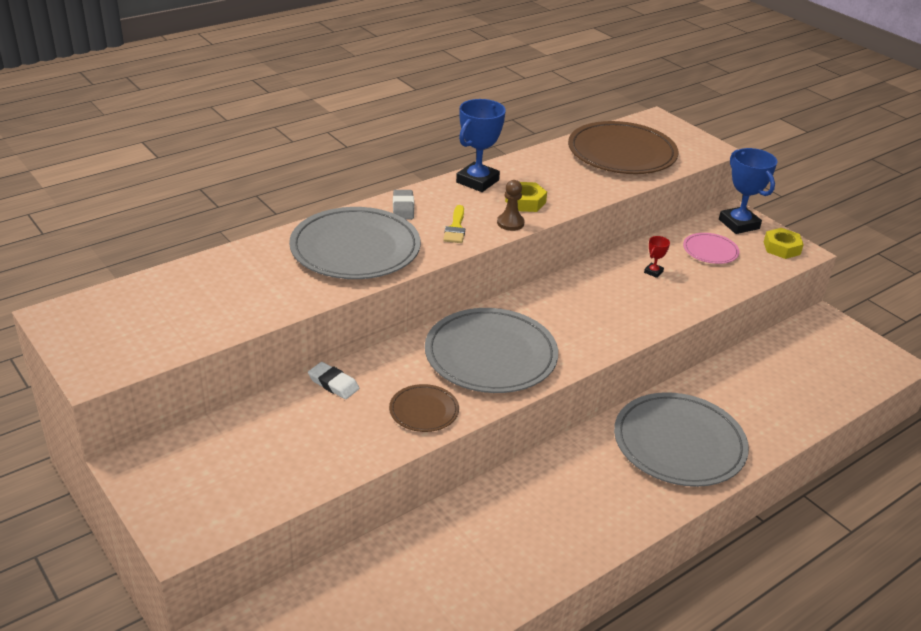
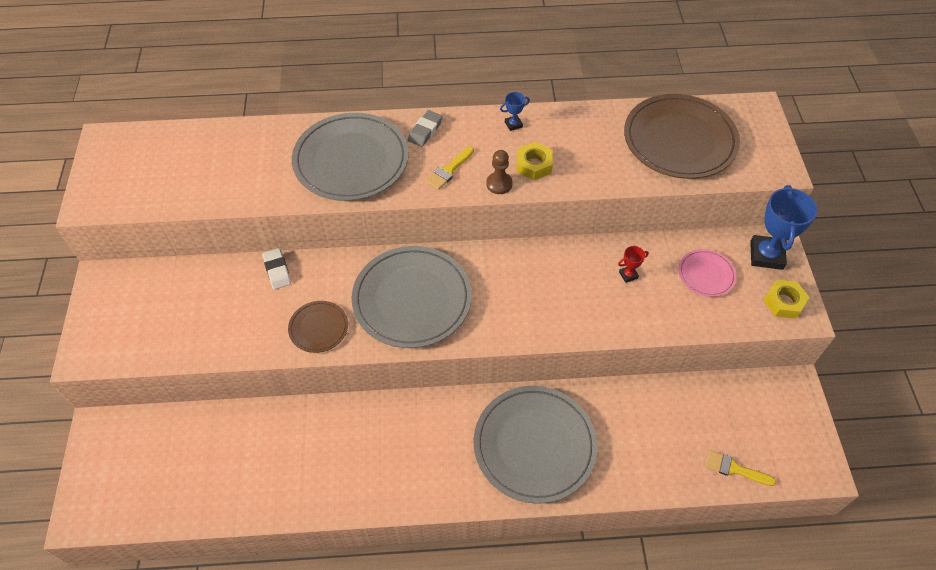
camera: 35 degrees right, 20 degrees up
blue trophy [456,99,506,192] -> blue trophy [500,92,530,131], size x0.46
none -> yellow brush [705,450,776,486]

